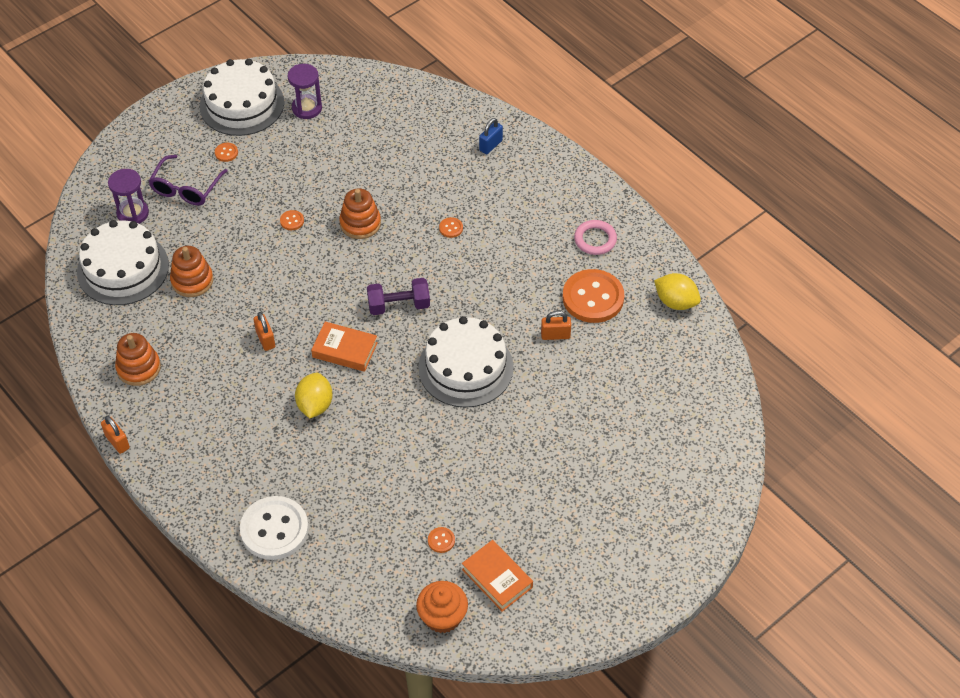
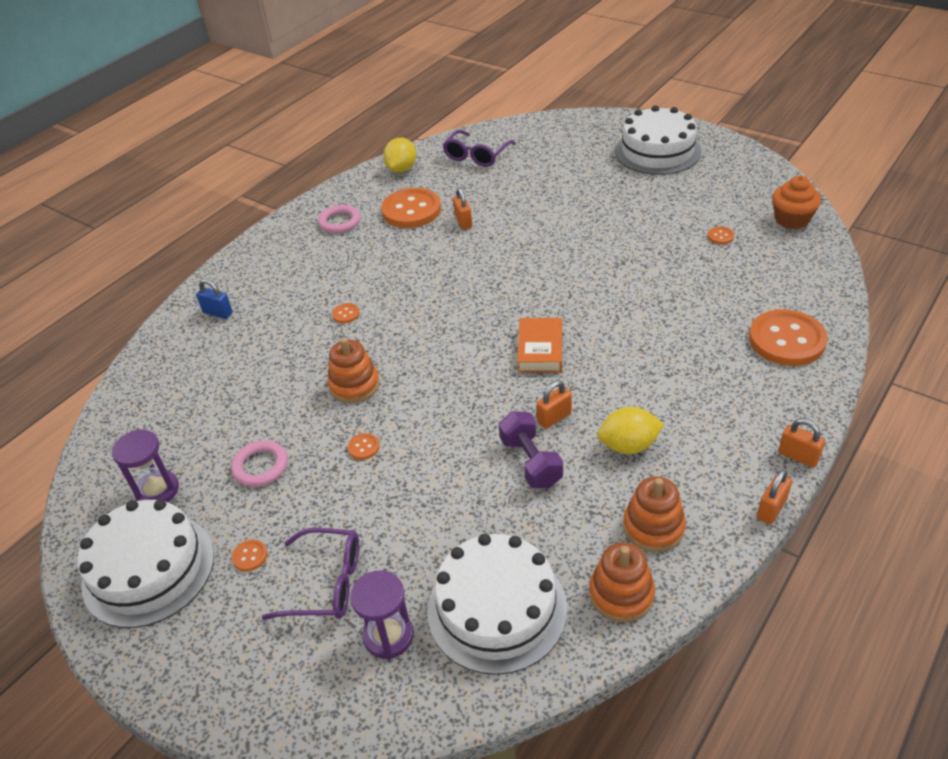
camera: 100 degrees left, 10 degrees down
orange stacking toy [170,246,213,297] -> orange stacking toy moved to [589,542,655,622]
white button [240,496,309,560] -> orange button [749,309,827,366]
yellow lemon [295,372,333,418] -> yellow lemon moved to [598,407,664,454]
purple dumbbell [367,278,430,315] -> purple dumbbell moved to [499,411,563,488]
white cake [418,316,514,408] -> white cake moved to [615,105,701,175]
orange book [462,540,533,612] -> none
none -> pink ring [231,440,288,487]
none -> purple glasses [443,130,516,167]
none -> orange padlock [778,419,825,468]

